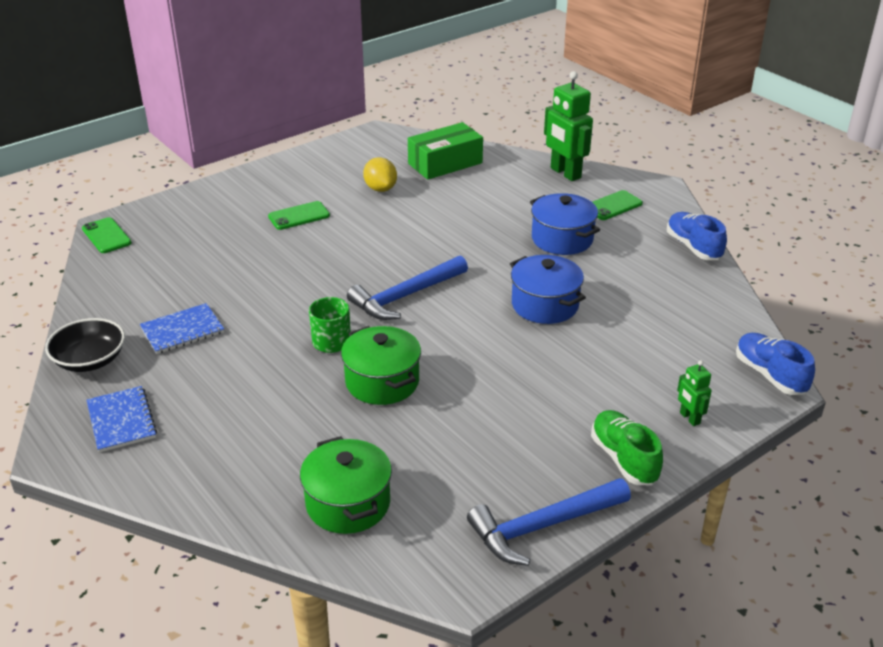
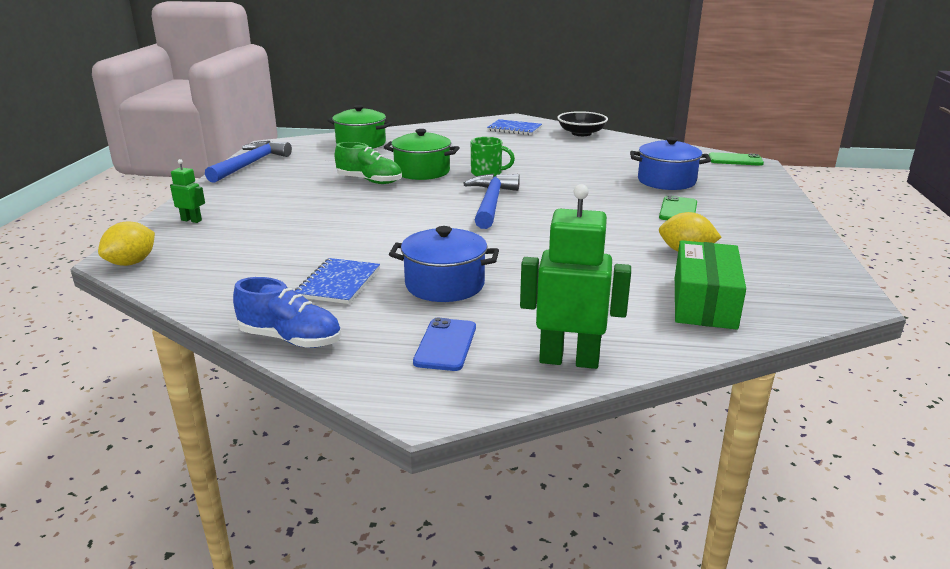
camera: 135 degrees right, 10 degrees down
blue notebook [140,303,224,354] -> blue notebook moved to [295,258,380,304]
blue pot [510,255,586,324] -> blue pot moved to [630,137,711,190]
green shoe [591,410,663,485] -> green shoe moved to [335,142,402,184]
green phone [592,190,643,220] -> blue phone [413,318,476,371]
blue shoe [736,333,815,395] -> yellow lemon [98,222,155,266]

